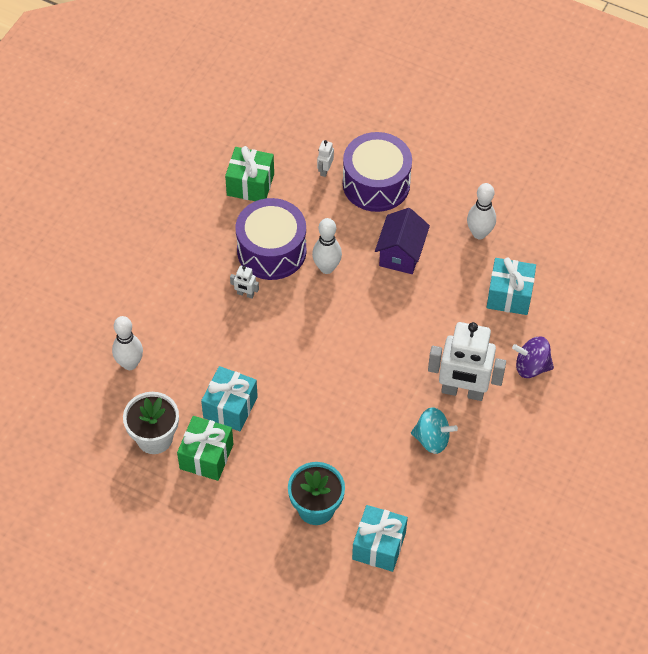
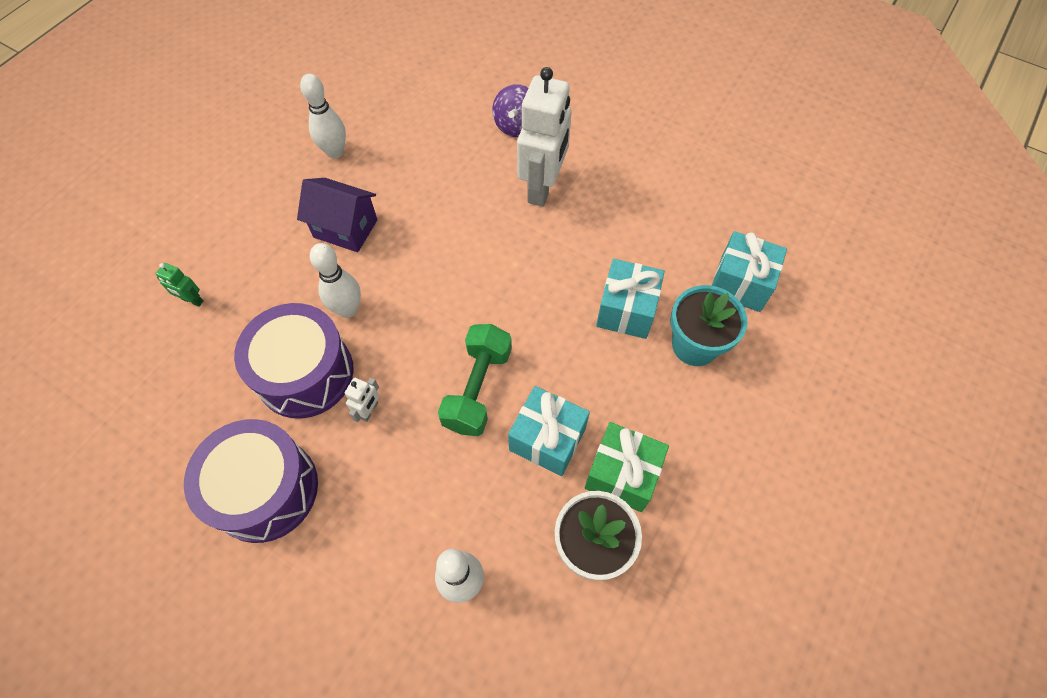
camera: 85 degrees left, 5 degrees up
green gift [225,146,274,201] -> none
white robot [317,140,334,177] -> green robot [156,263,203,307]
purple drum [343,132,412,212] -> purple drum moved to [184,419,318,543]
turquoise spinning top [411,407,458,454] -> none
turquoise gift [487,257,536,315] -> turquoise gift moved to [596,259,665,339]
none -> green dumbbell [438,324,512,436]

